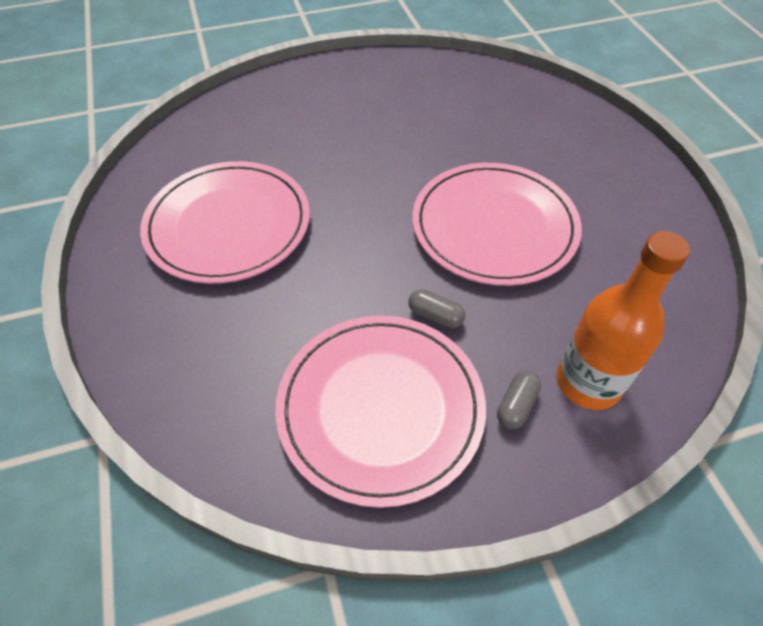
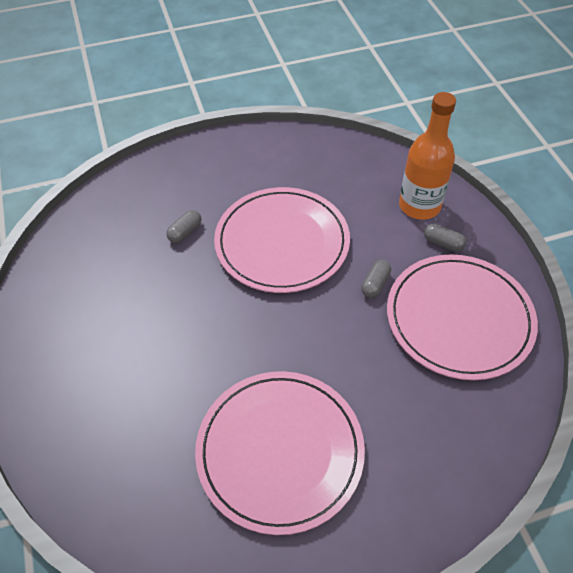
camera: 90 degrees left, 0 degrees up
none -> grey capsule [166,210,201,243]

